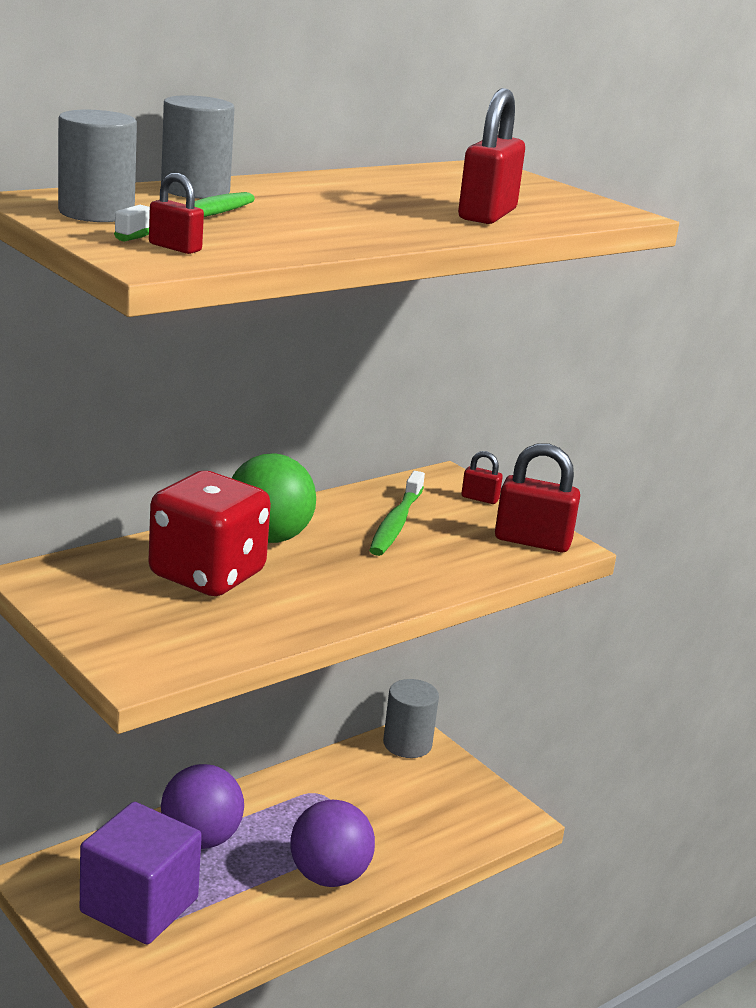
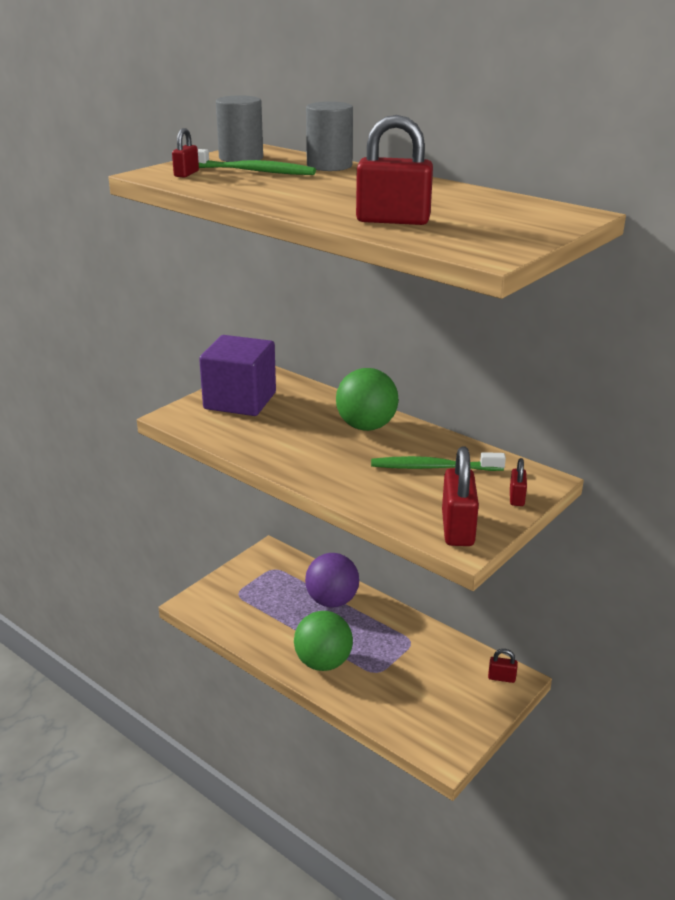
camera: 80 degrees right, 5 degrees up
purple cube [80,802,202,945] -> purple cube moved to [199,335,276,416]
red dice [149,471,271,596] -> none
purple ball [290,800,375,887] -> green ball [294,611,353,671]
grey cylinder [383,679,439,758] -> red padlock [488,649,518,683]

